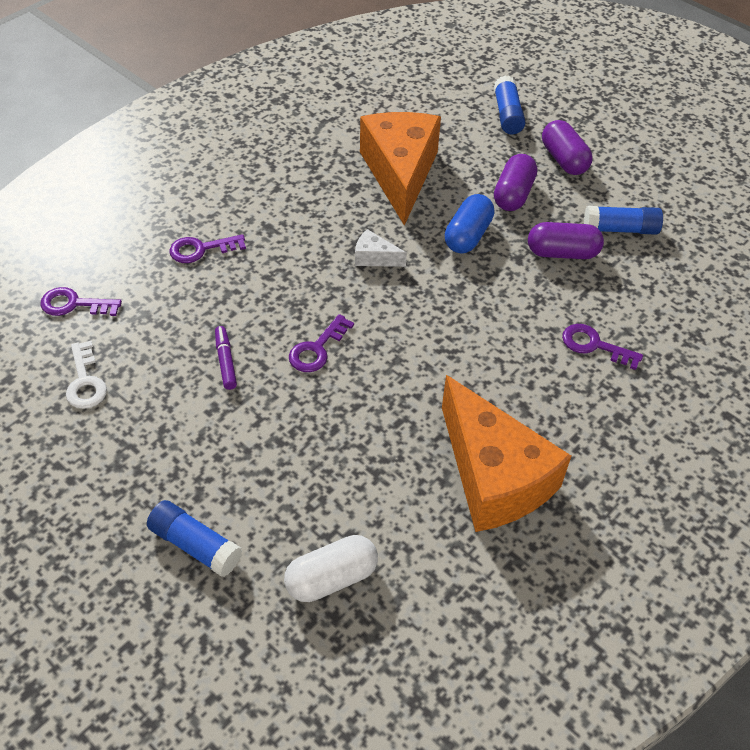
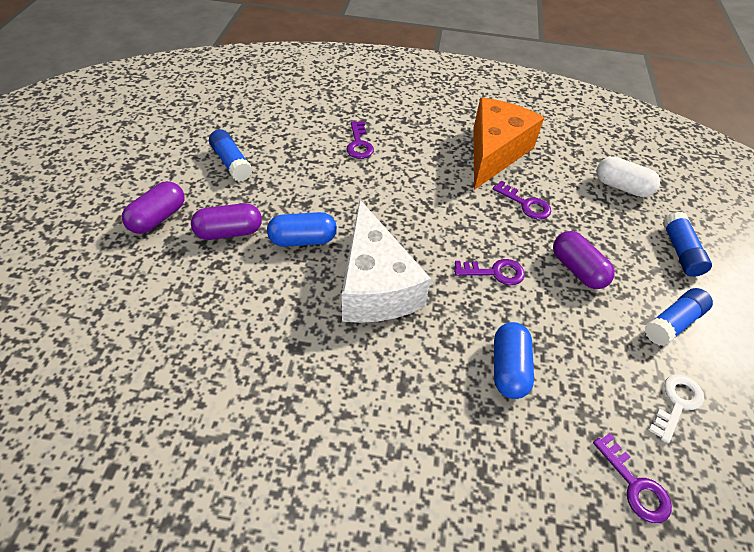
camera: 125 degrees left, 0 degrees up
purple key [169,234,246,263] -> purple key moved to [493,181,551,220]
purple marker [215,326,237,390] -> none
white cheese [355,229,407,267] -> white cheese [342,200,431,323], size x2.48
orange cheese [360,112,441,226] -> none
blue glue stick [494,76,526,134] -> blue glue stick moved to [645,288,713,346]
purple capsule [528,222,604,259] -> purple capsule moved to [553,231,615,289]
none -> blue capsule [494,322,534,399]

